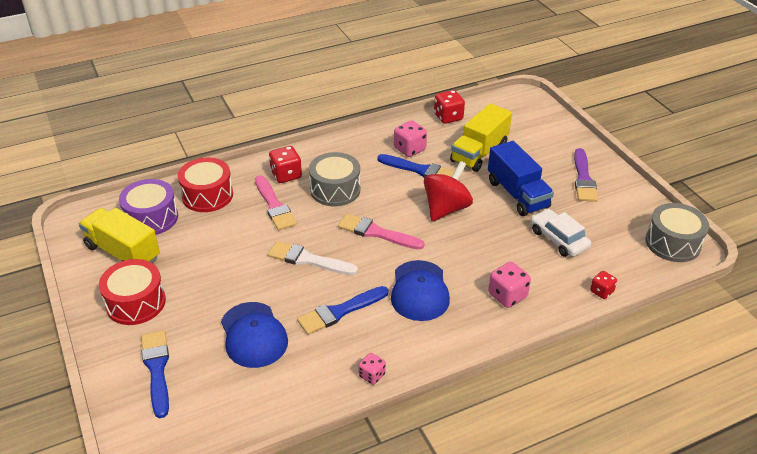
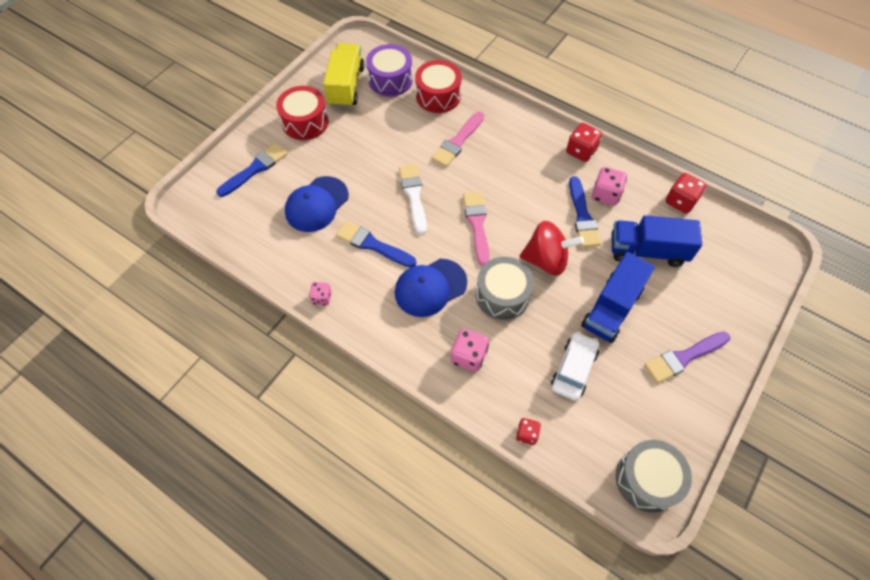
camera: 60 degrees right, 20 degrees up
red dice [269,146,302,183] -> red dice moved to [566,123,602,162]
grey drum [309,152,360,206] -> grey drum moved to [476,257,534,320]
yellow truck [450,103,512,172] -> blue truck [611,215,702,267]

